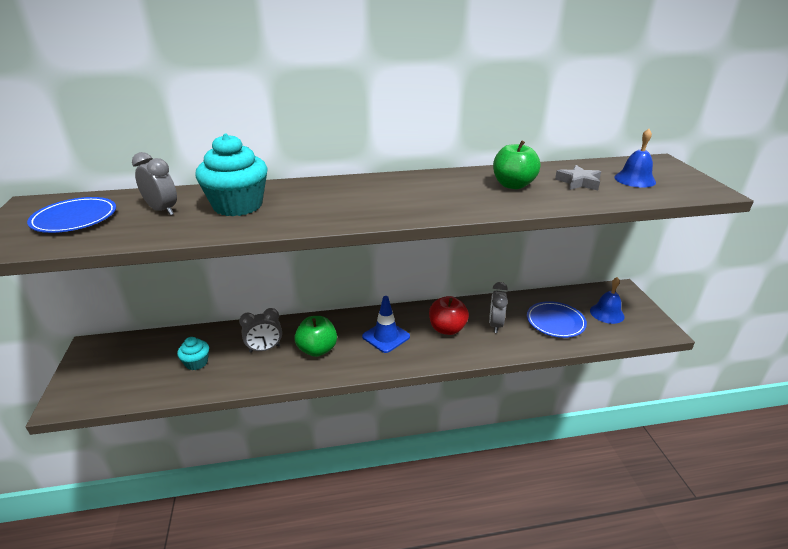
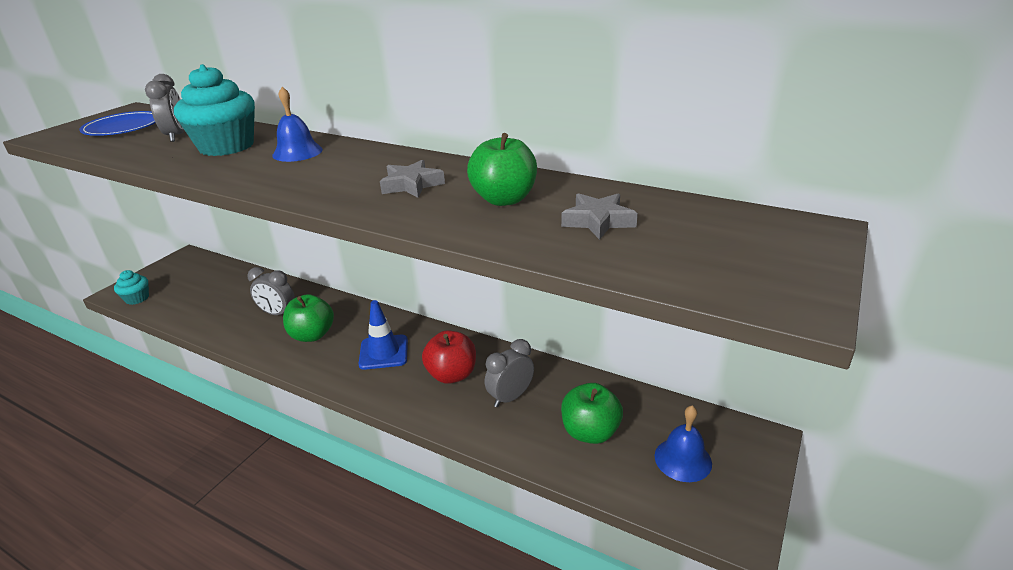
camera: 40 degrees right, 0 degrees up
turquoise cupcake [177,337,209,370] -> turquoise cupcake moved to [114,270,149,305]
blue plate [527,301,587,338] -> green apple [561,383,623,444]
blue bell [614,129,656,188] -> blue bell moved to [272,87,323,162]
none -> grey star [380,160,445,198]

